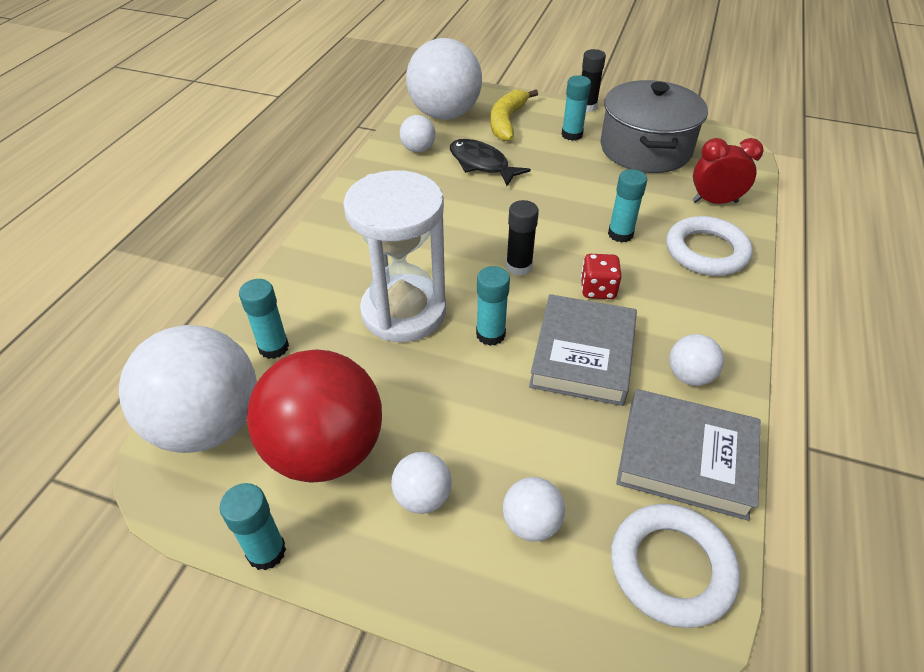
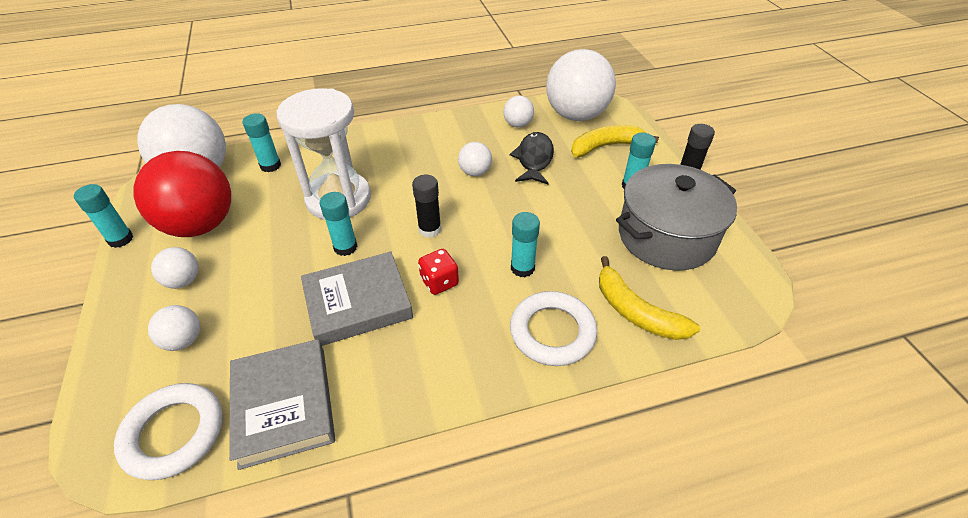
camera: 55 degrees right, 0 degrees up
white ball [669,334,724,386] -> white ball moved to [458,142,492,176]
red clock [692,138,764,204] -> yellow banana [599,256,700,340]

